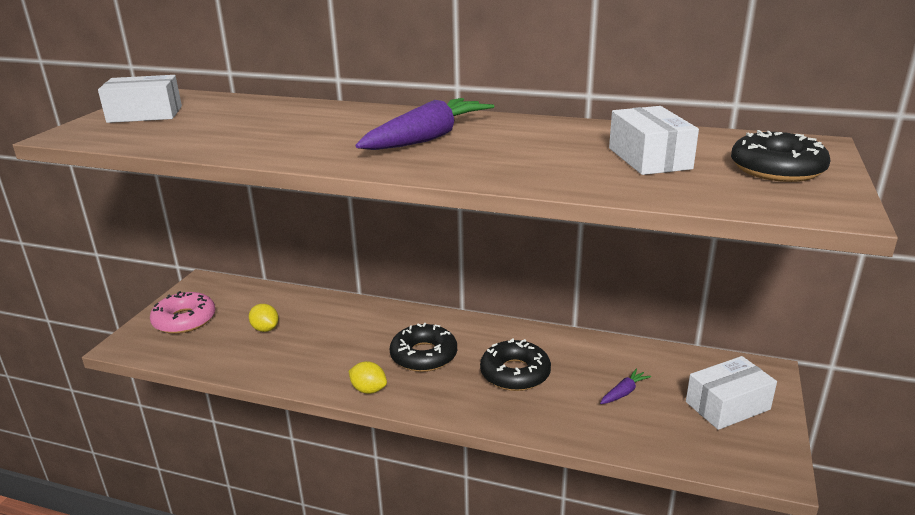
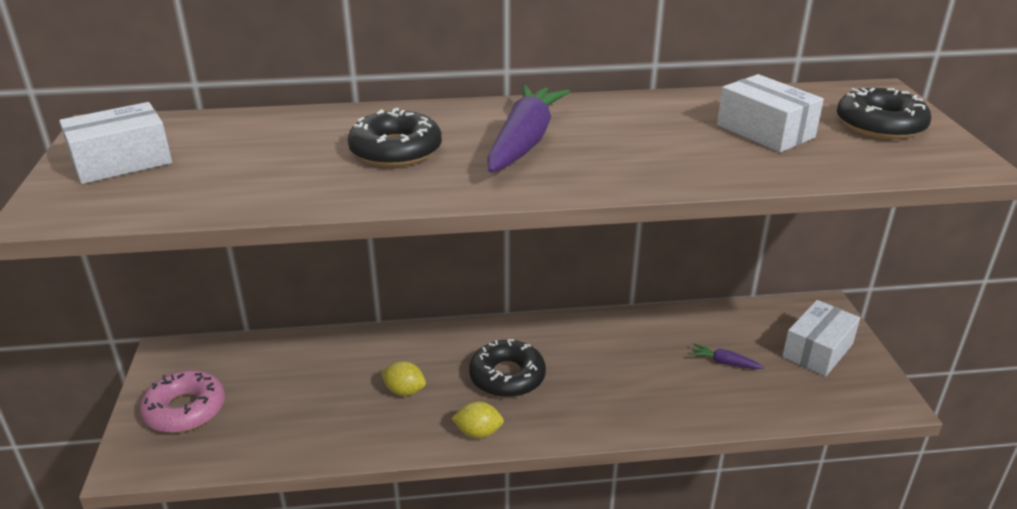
camera: 25 degrees left, 5 degrees up
yellow lemon [249,304,279,332] -> yellow lemon moved to [381,361,426,396]
black donut [480,338,551,391] -> black donut moved to [348,108,442,167]
purple carrot [600,369,651,404] -> purple carrot turned 90 degrees counterclockwise [690,344,764,369]

